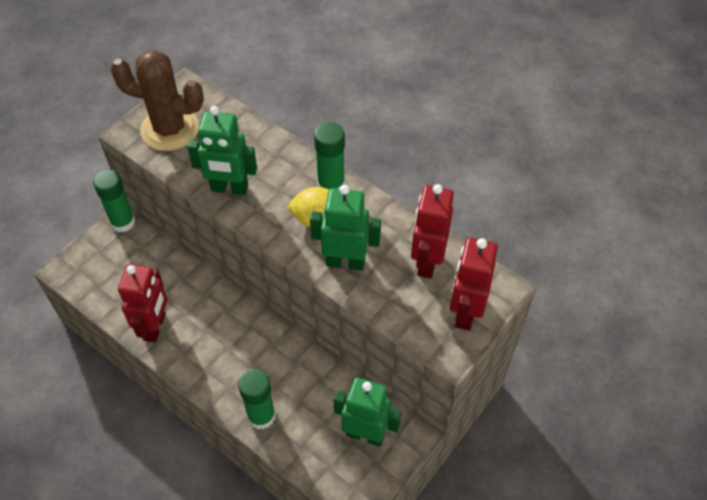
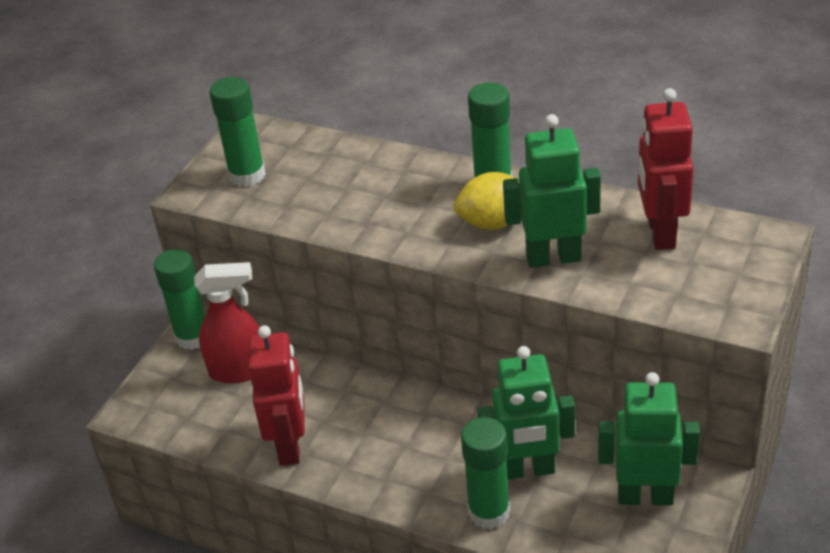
camera: 10 degrees left, 15 degrees down
brown cactus [110,50,204,151] -> green glue stick [210,77,266,187]
green robot [187,106,257,195] -> green robot moved to [477,346,575,480]
red robot [450,238,498,331] -> none
none -> red spray bottle [194,262,259,384]

